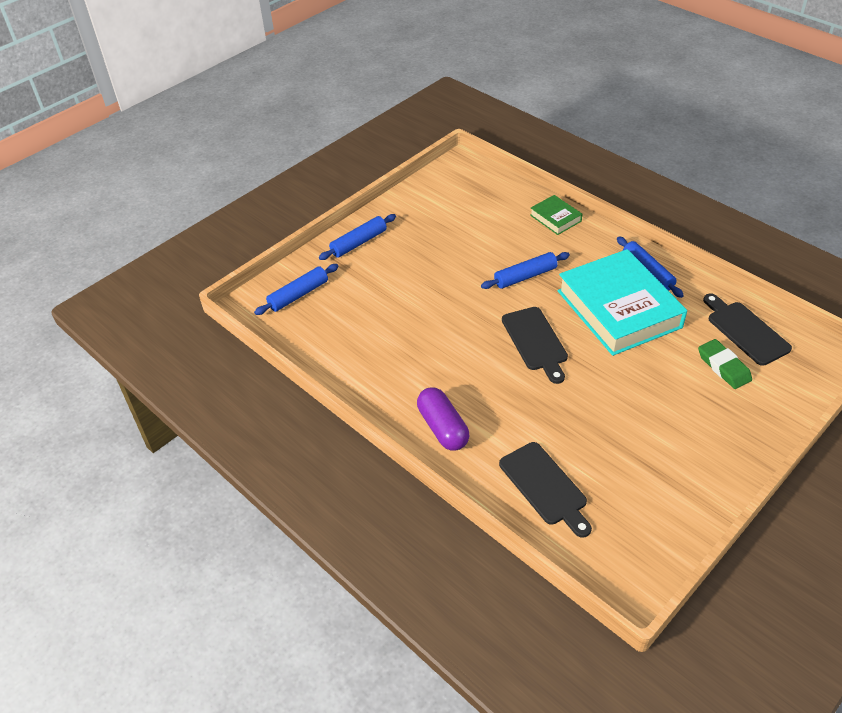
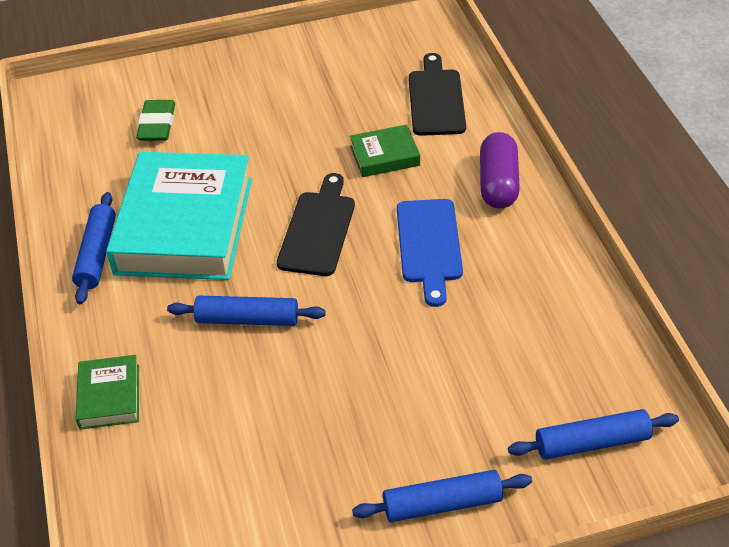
camera: 150 degrees left, 0 degrees up
black cutting board [703,294,792,366] -> none
none -> green book [350,124,420,177]
none -> blue cutting board [397,199,463,307]

